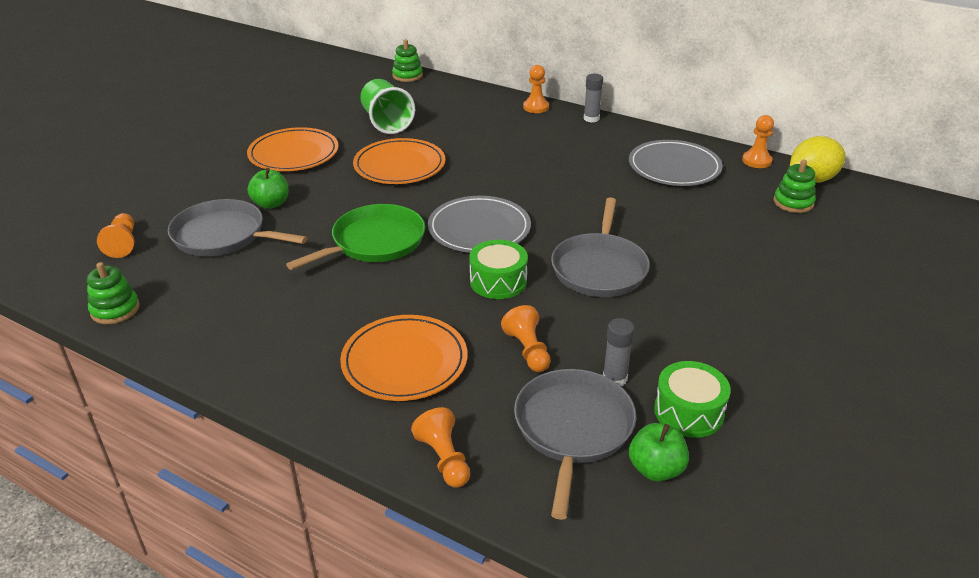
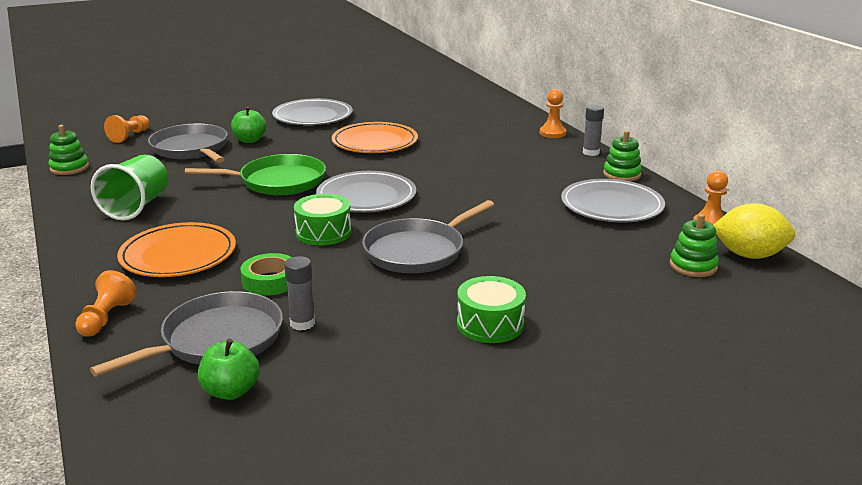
camera: 35 degrees right, 10 degrees down
orange plate [247,127,339,171] -> grey plate [272,98,353,125]
green cup [360,79,415,134] -> green cup moved to [91,155,168,221]
green stacking toy [392,39,423,82] -> green stacking toy moved to [603,131,642,181]
orange pawn [501,305,551,372] -> green tape [240,253,292,296]
green drum [654,361,731,438] -> green drum moved to [457,276,526,343]

